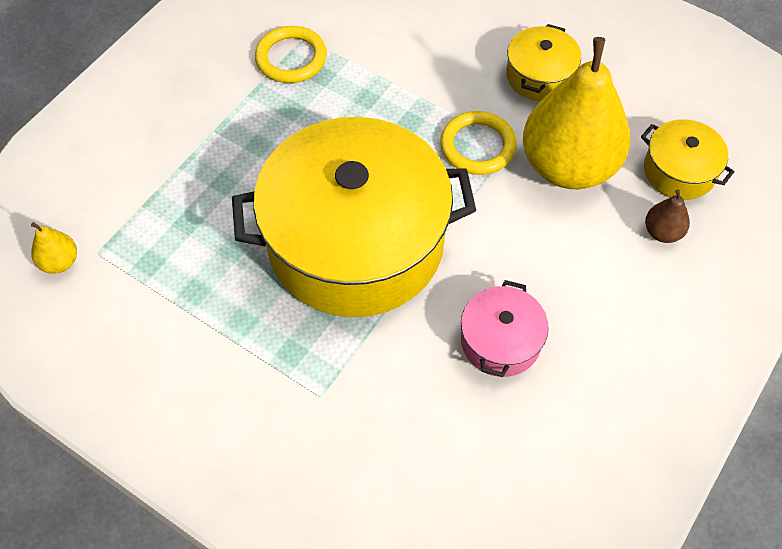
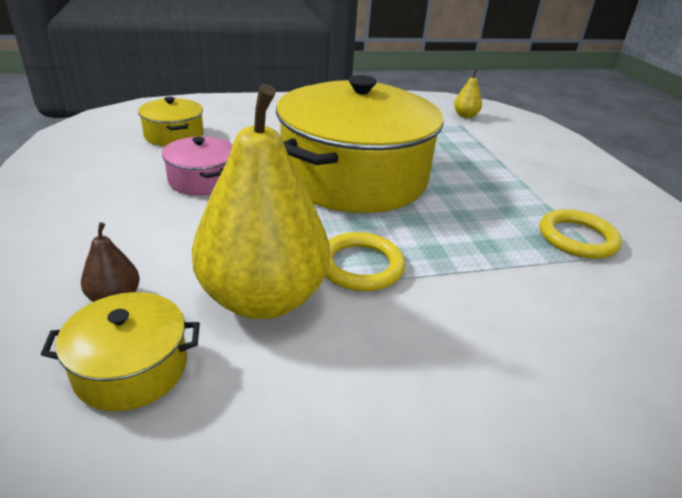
camera: 130 degrees right, 25 degrees down
yellow pot [506,24,581,101] -> yellow pot moved to [138,97,204,147]

